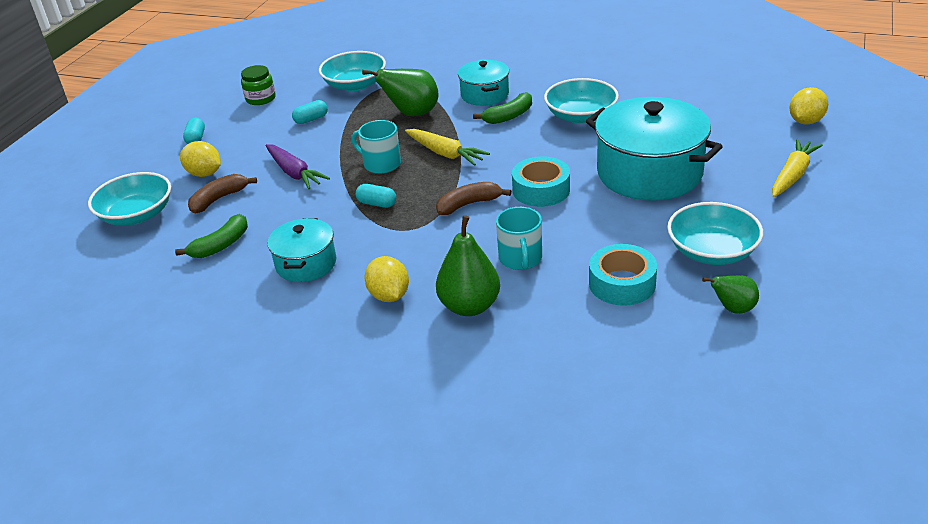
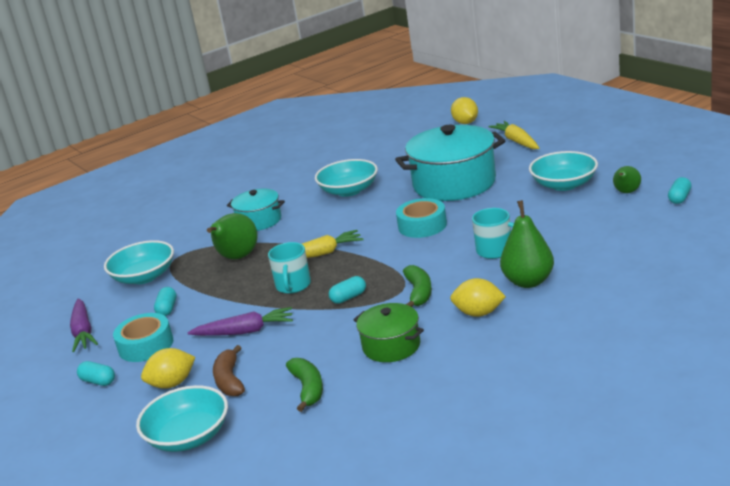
camera: 55 degrees left, 10 degrees down
green jar [241,65,276,105] -> purple carrot [70,299,98,352]
turquoise pot [268,218,336,282] -> green pot [354,303,424,362]
turquoise mug [351,120,401,174] -> turquoise mug turned 60 degrees counterclockwise [268,242,311,294]
brown banana [436,182,511,215] -> none
green banana [473,92,532,124] -> green banana moved to [403,265,432,307]
turquoise tape [589,244,657,306] -> turquoise tape moved to [113,313,173,362]
none -> turquoise capsule [668,177,692,204]

